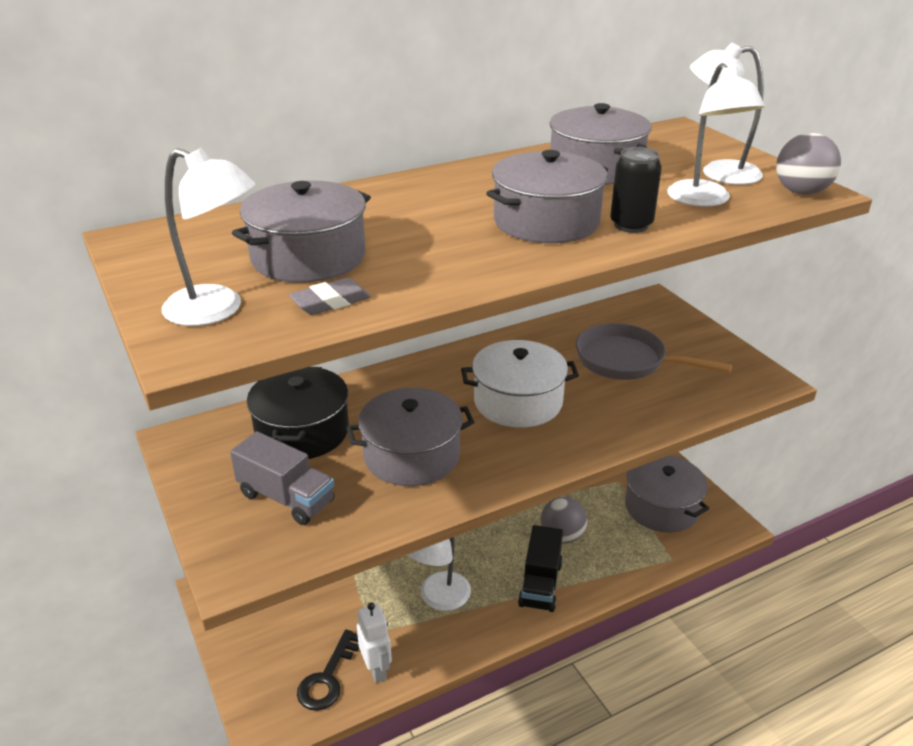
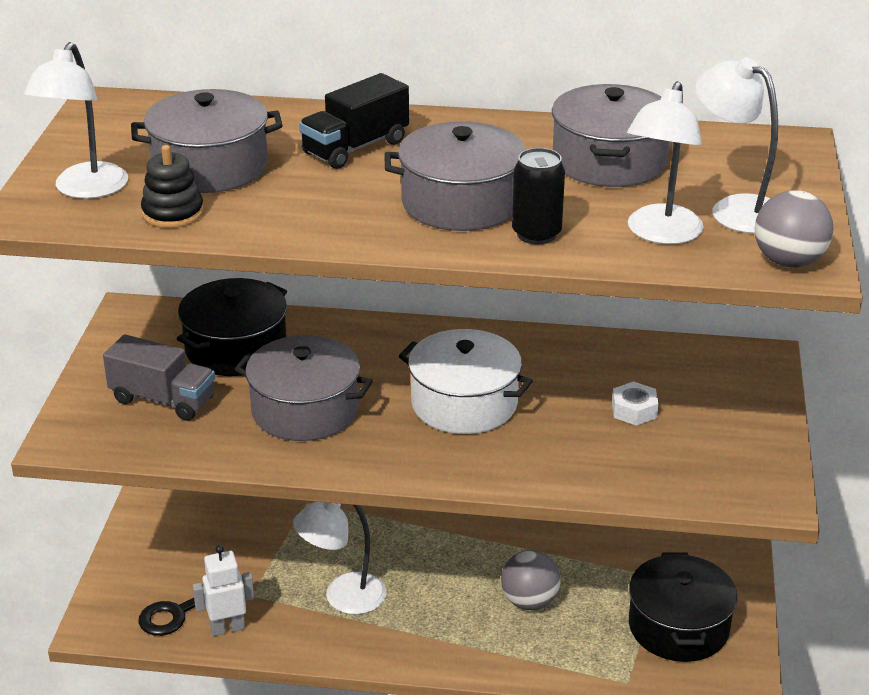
camera: 35 degrees right, 0 degrees up
white lamp [162,148,255,326] -> white lamp turned 45 degrees clockwise [24,42,128,199]
grey truck [230,431,335,525] -> grey truck turned 45 degrees counterclockwise [103,334,215,421]
grey eraser [289,278,371,315] -> black stacking toy [141,145,204,228]
white robot [357,602,392,683] -> white robot turned 120 degrees counterclockwise [193,545,254,636]
black truck [518,525,563,612] -> black truck moved to [299,73,409,169]
grey pan [576,323,732,380] -> white nut [612,382,658,426]
grey pot [625,455,709,533] -> black pot [629,553,738,662]

